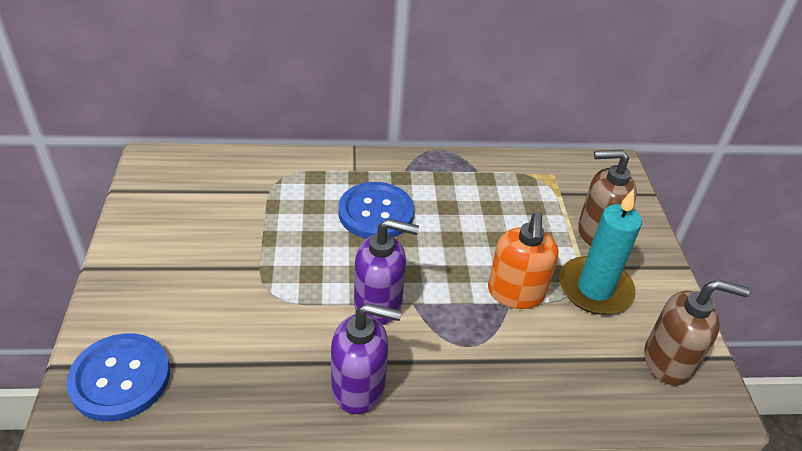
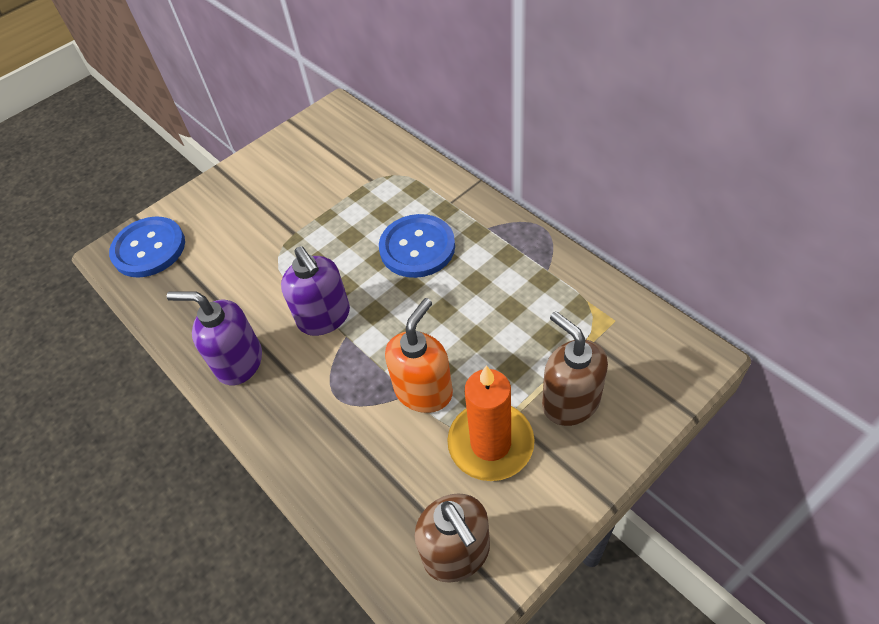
camera: 60 degrees right, 10 degrees up
purple soap dispenser [331,303,402,414] -> purple soap dispenser turned 135 degrees clockwise [167,291,262,385]
orange soap dispenser [488,212,558,309] -> orange soap dispenser turned 150 degrees clockwise [385,298,453,413]
turquoise candle [559,189,642,315] -> orange candle [447,365,534,481]

